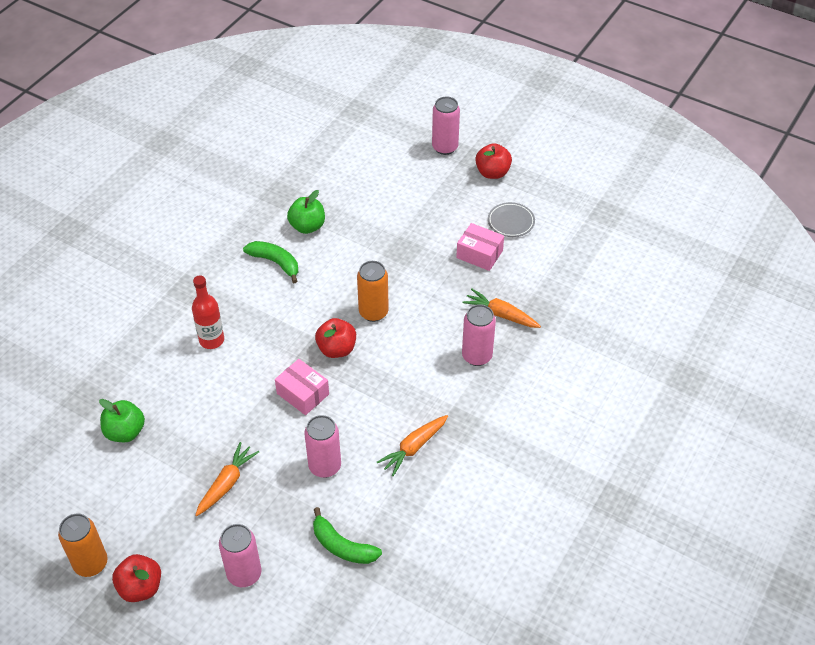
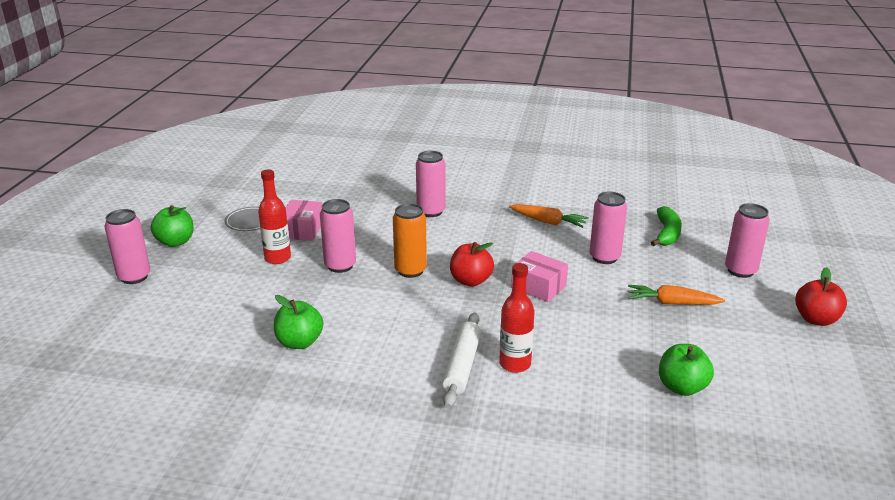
camera: 110 degrees left, 20 degrees down
orange can [58,514,108,577] -> none
green banana [243,241,298,283] -> none
pink box [275,359,329,415] -> pink box turned 75 degrees counterclockwise [511,251,568,302]
orange carrot [462,288,541,328] -> none
red apple [475,143,512,179] -> green apple [151,205,194,247]
none -> red bottle [258,169,291,264]
none -> pink can [320,199,356,273]
none -> white rolling pin [442,313,481,408]

